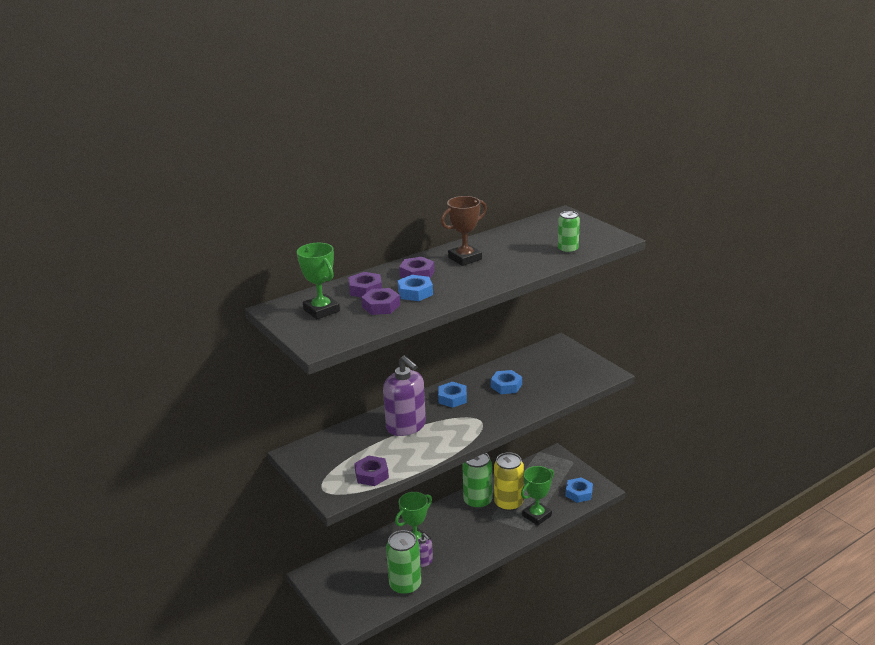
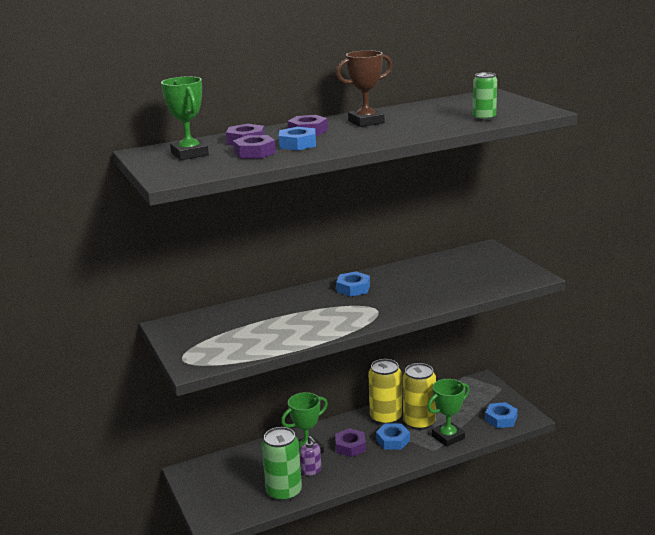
camera: 10 degrees right, 5 degrees down
purple nut [354,455,389,486] -> purple nut moved to [335,428,366,457]
purple soap dispenser [383,355,426,436] -> none
green can [462,453,492,509] -> yellow can [368,359,402,425]
blue nut [491,370,522,394] -> blue nut moved to [376,423,410,450]

